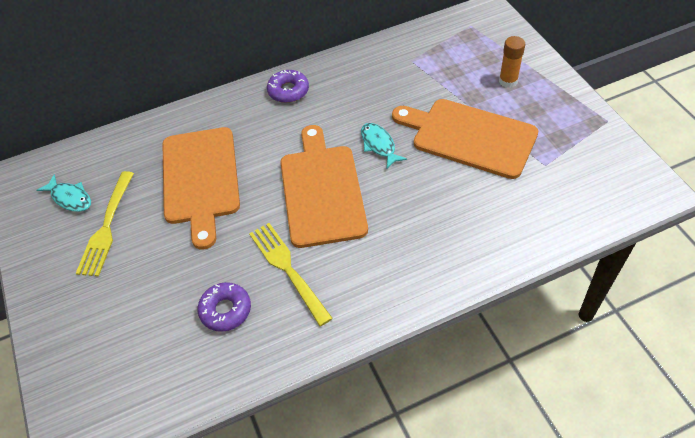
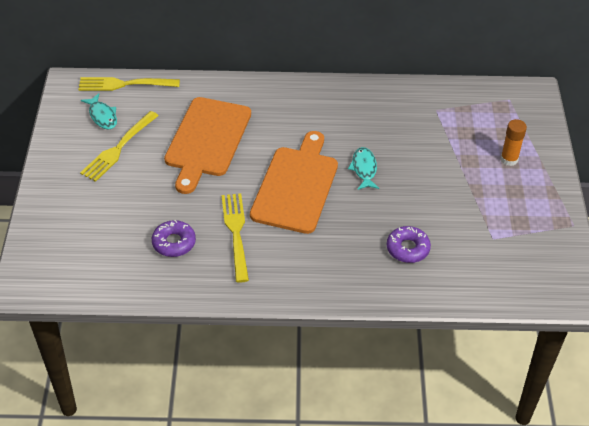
camera: 20 degrees right, 5 degrees down
purple donut [267,70,309,103] -> purple donut moved to [387,226,431,263]
orange cutting board [392,99,538,179] -> none
none -> yellow fork [78,77,180,91]

